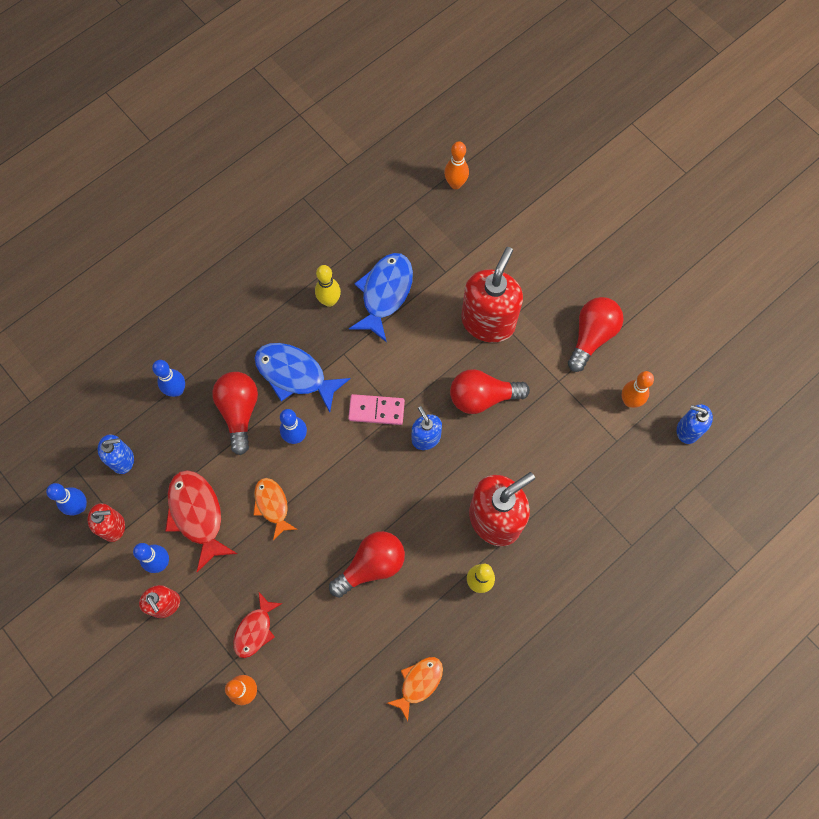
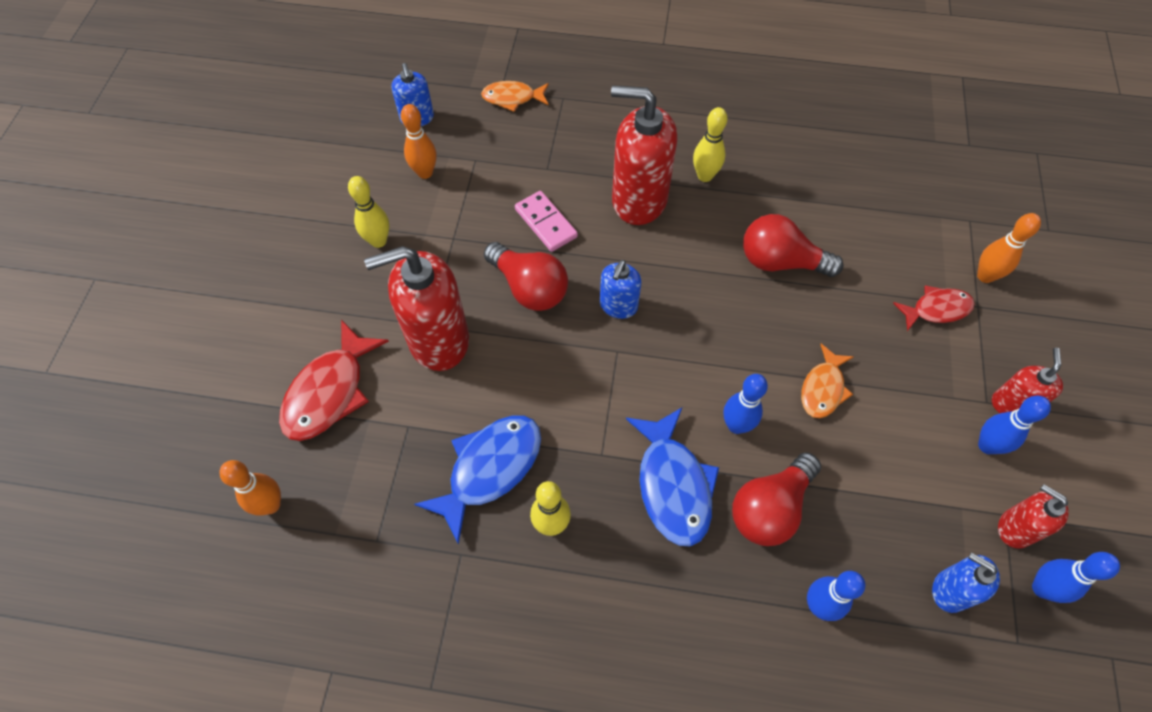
camera: 130 degrees left, 10 degrees down
red fish [165,470,237,572] -> red fish moved to [279,320,389,441]
pink domino [348,394,405,425] -> pink domino moved to [515,191,578,252]
blue fish [349,253,413,342] -> blue fish turned 150 degrees clockwise [414,415,541,545]
orange fish [387,657,443,721] -> orange fish moved to [481,81,549,112]
red light bulb [568,297,624,372] -> yellow bowling pin [348,176,389,248]

